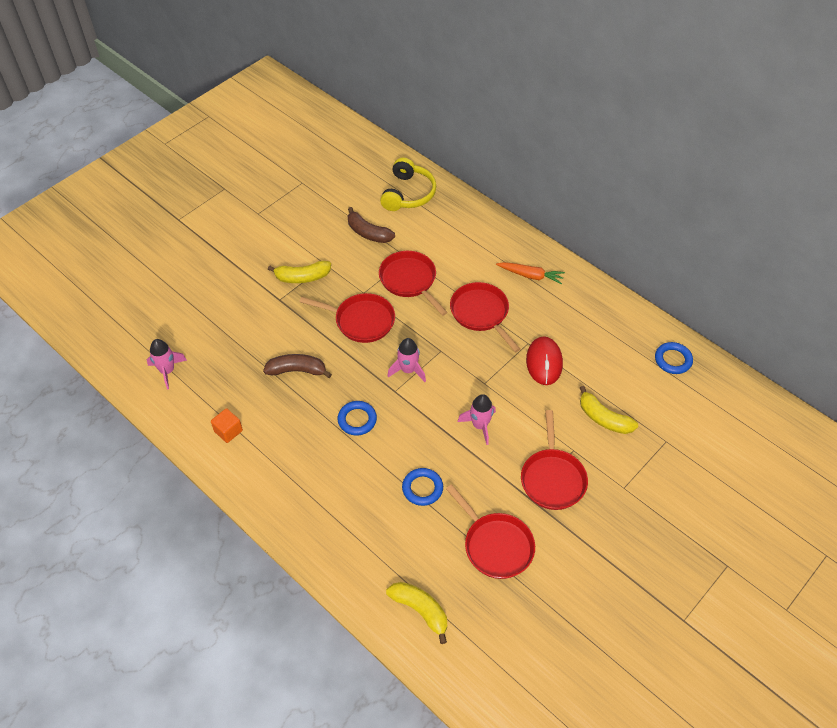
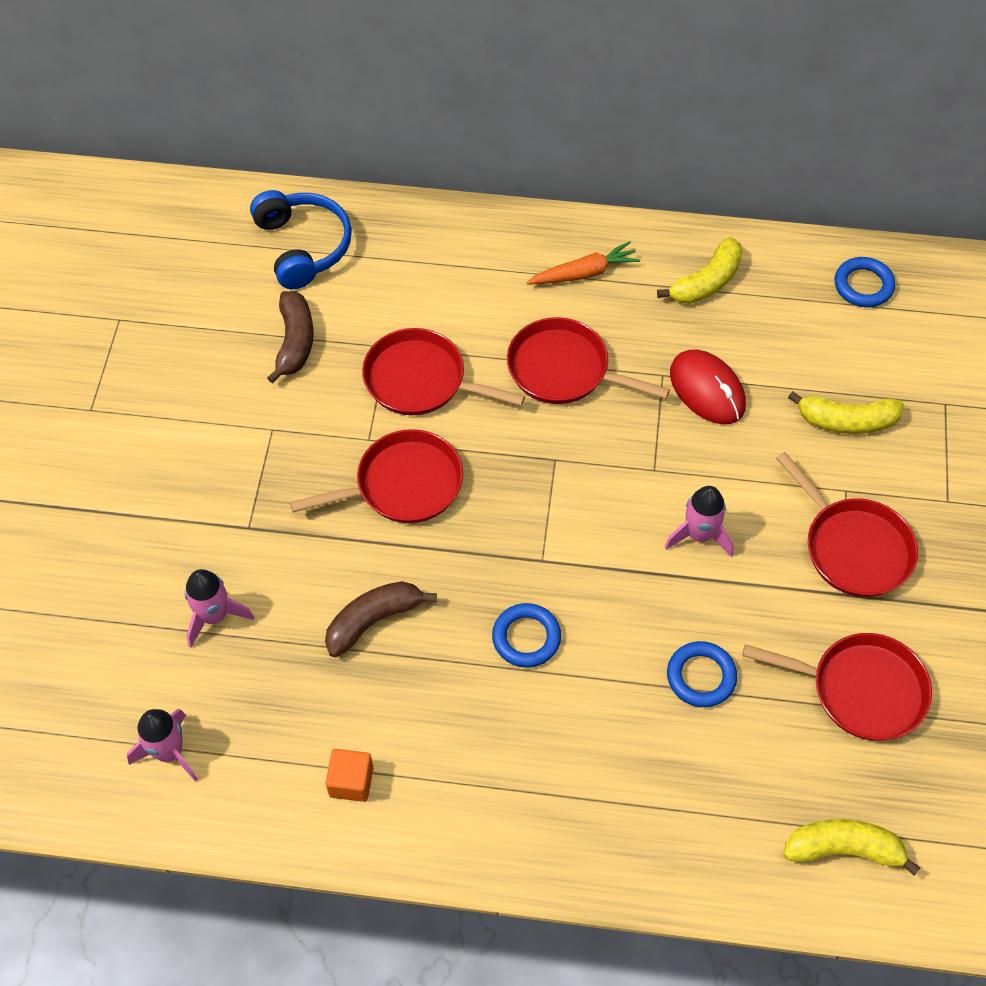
camera: 35 degrees left, 5 degrees up
yellow banana [268,261,331,283] -> yellow banana moved to [657,237,743,304]
brown banana [348,207,395,243] -> brown banana turned 90 degrees counterclockwise [267,291,314,384]
yellow headphones [380,158,436,211] -> blue headphones [250,190,352,289]
pink rocket [387,338,426,382] -> pink rocket moved to [185,569,254,648]

